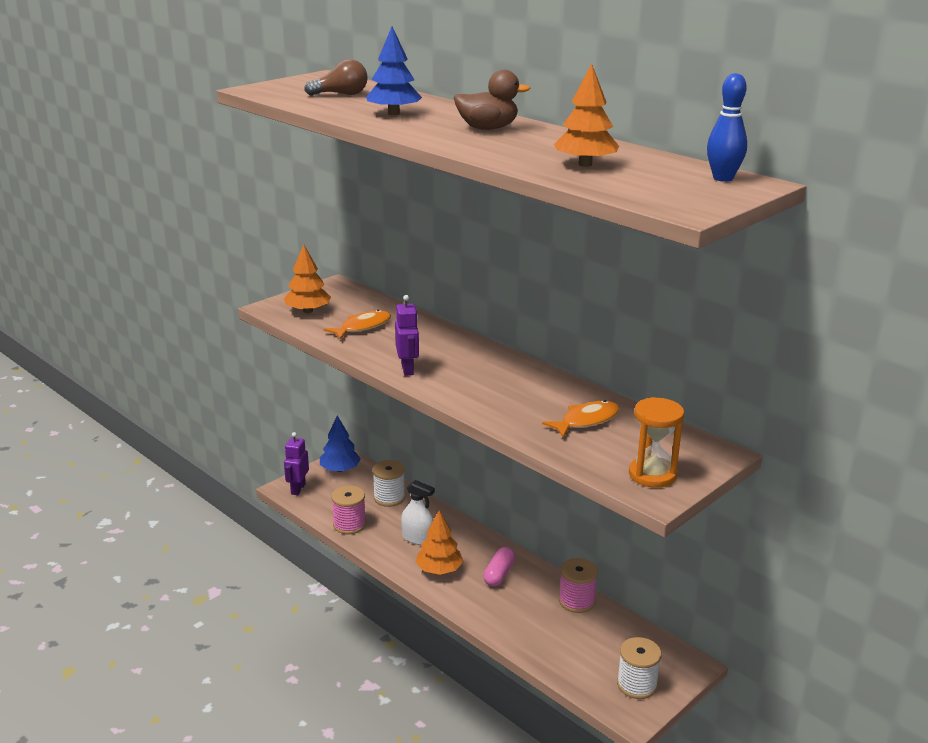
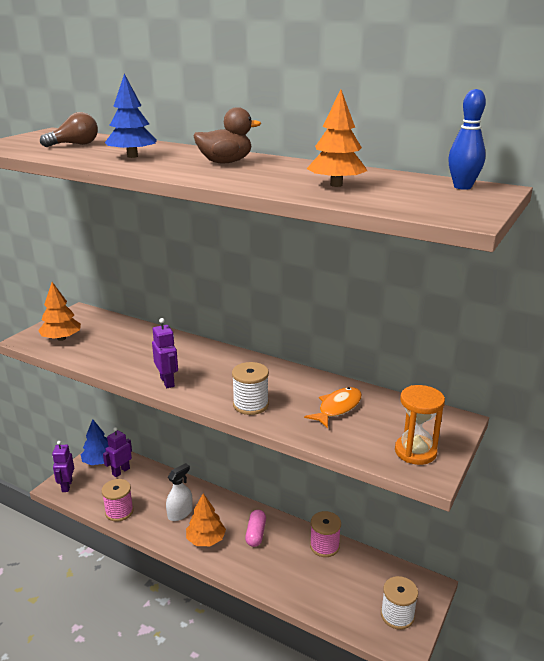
camera: 15 degrees left, 0 degrees up
orange fish [324,310,391,340] -> none
white spool [373,460,405,507] -> white spool moved to [232,362,269,415]
white spray bottle [401,480,435,545] -> white spray bottle turned 60 degrees counterclockwise [166,463,193,521]
none -> purple robot [103,427,132,477]

